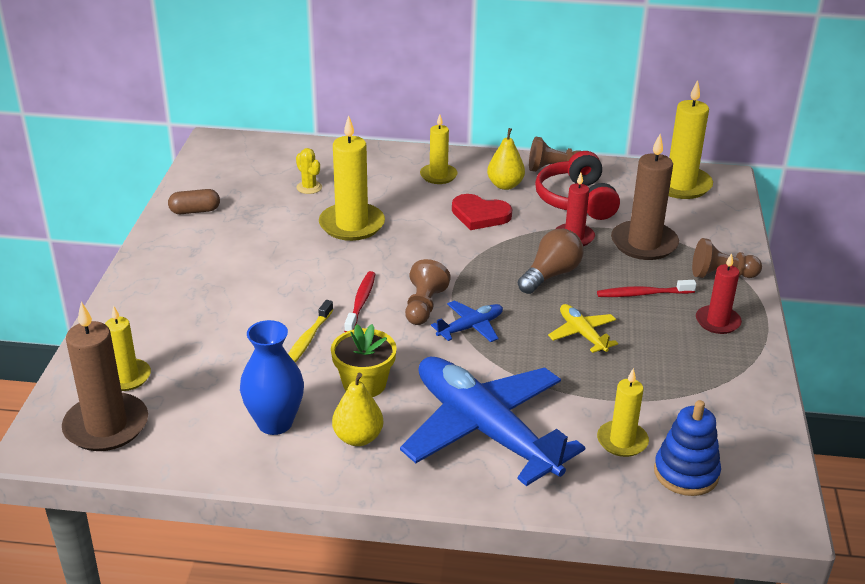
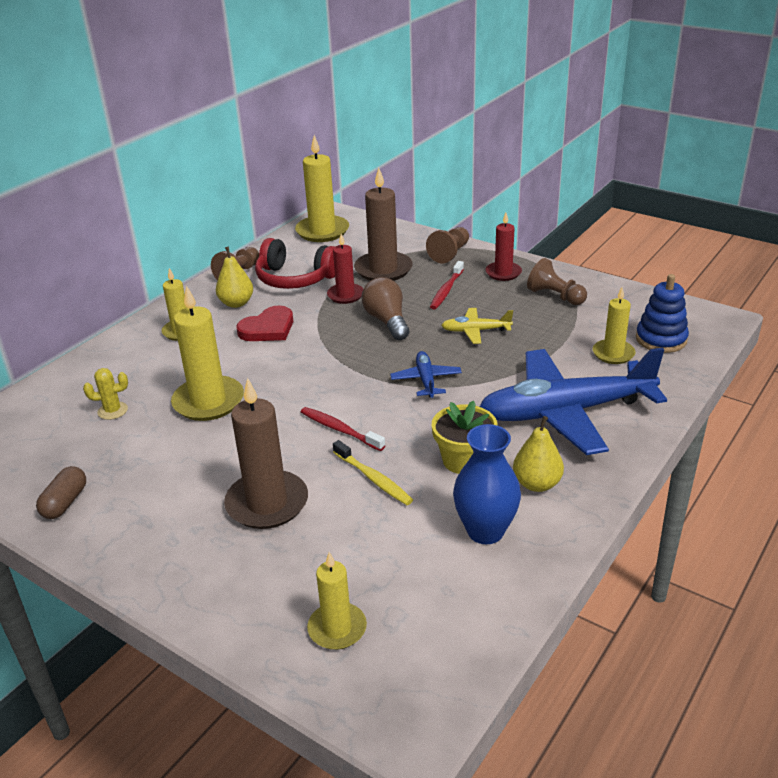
camera: 60 degrees left, 0 degrees up
brown candle [62,302,148,451] -> brown candle moved to [224,378,308,529]
brown pawn [405,259,451,325] -> brown pawn moved to [527,258,587,305]

